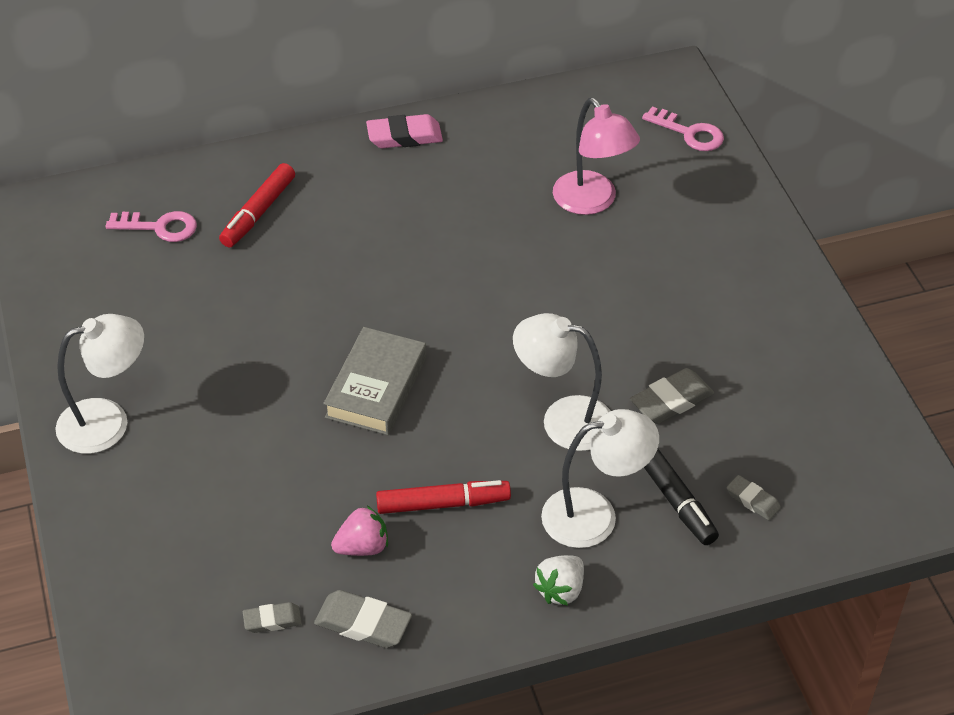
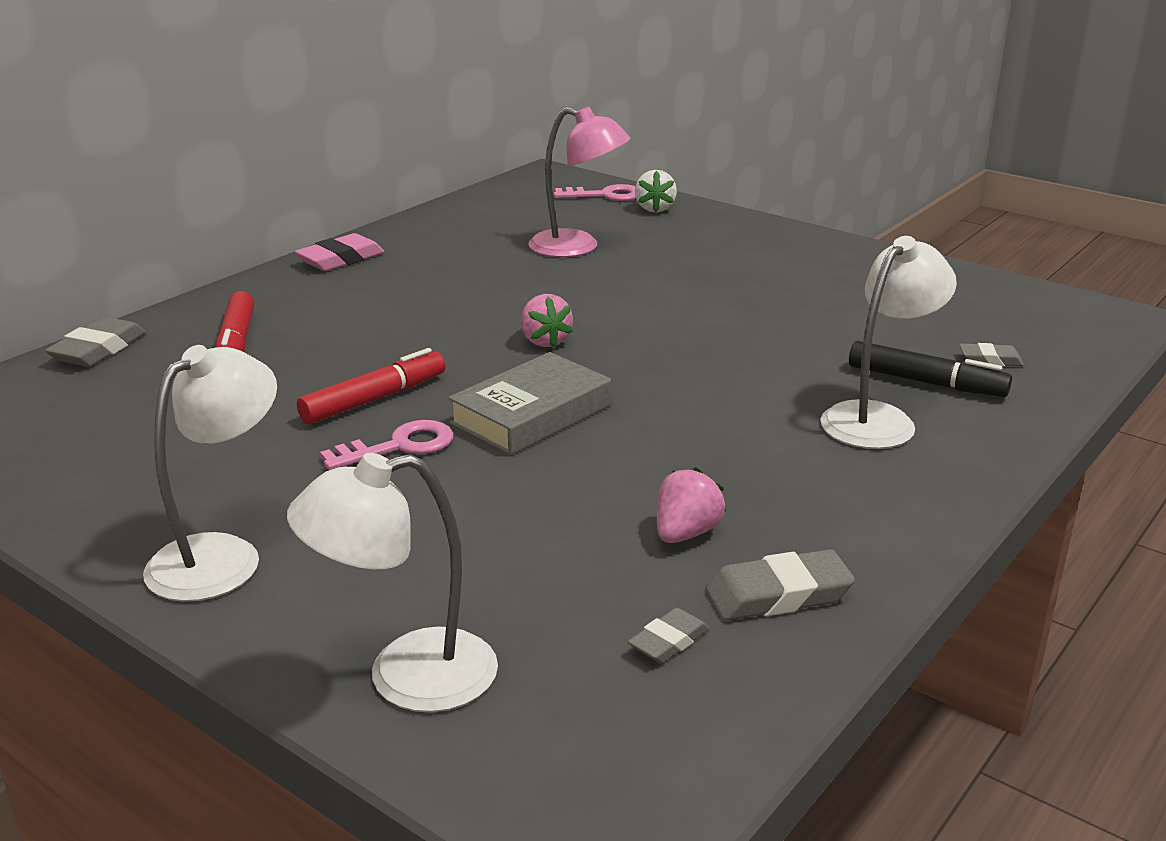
camera: 35 degrees left, 20 degrees down
pink key [105,211,197,242] -> pink key moved to [320,420,453,470]
grey book [323,327,426,435] -> grey book turned 60 degrees clockwise [448,352,611,455]
red marker [376,480,511,514] -> red marker moved to [297,348,446,424]
white lamp [513,313,610,451] -> white lamp moved to [287,453,498,712]
white strawberry [533,555,584,606] -> white strawberry moved to [635,170,677,212]
grey eraser [630,368,714,424] -> grey eraser moved to [45,317,146,367]
none -> pink strawberry [521,294,573,348]

